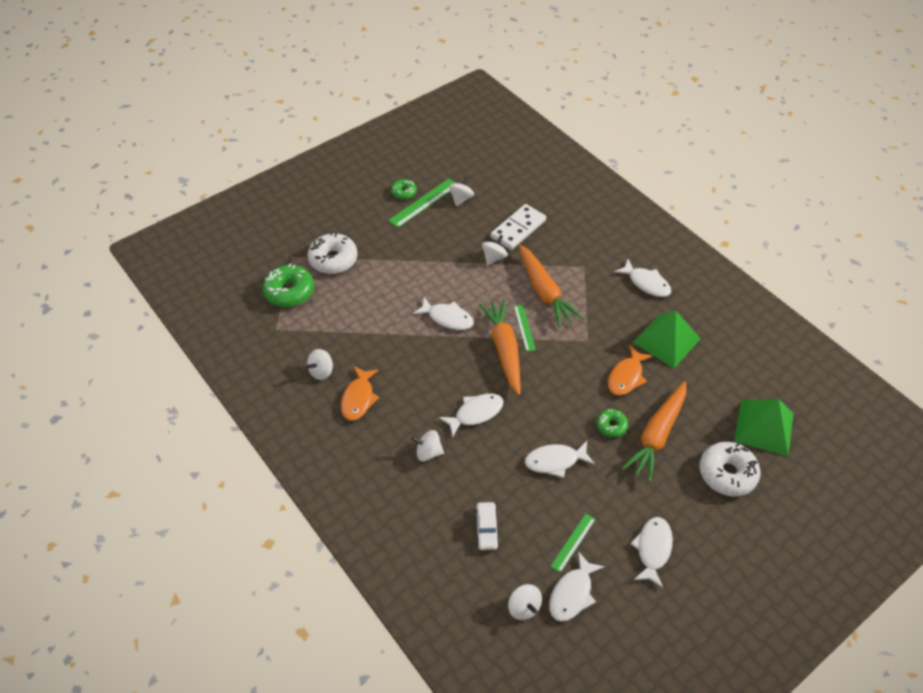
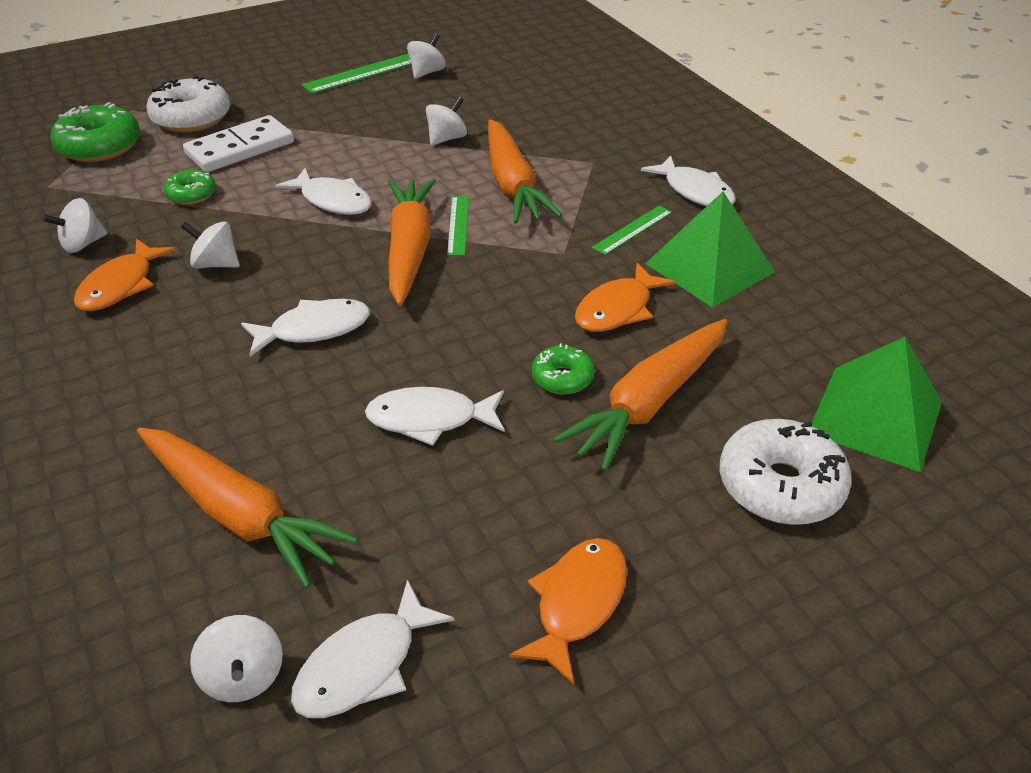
camera: 10 degrees right, 10 degrees down
green donut [391,179,417,200] -> green donut moved to [164,170,216,205]
white spinning top [411,430,444,461] -> white spinning top moved to [181,221,240,269]
white car [475,502,499,550] -> orange carrot [137,428,358,588]
white domino [490,204,546,250] -> white domino moved to [183,115,294,172]
green ruler [550,514,596,573] -> green ruler moved to [592,205,672,255]
white fish [630,517,673,588] -> orange fish [509,538,627,685]

